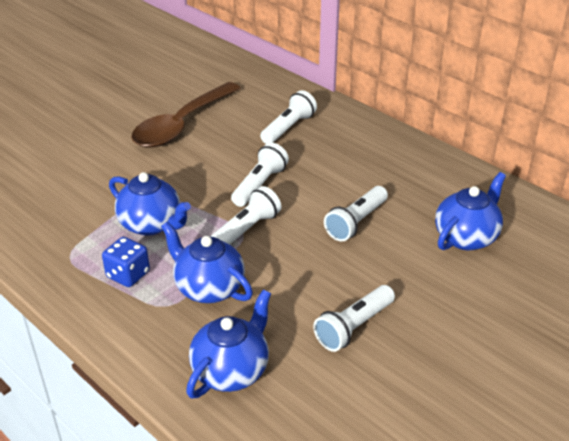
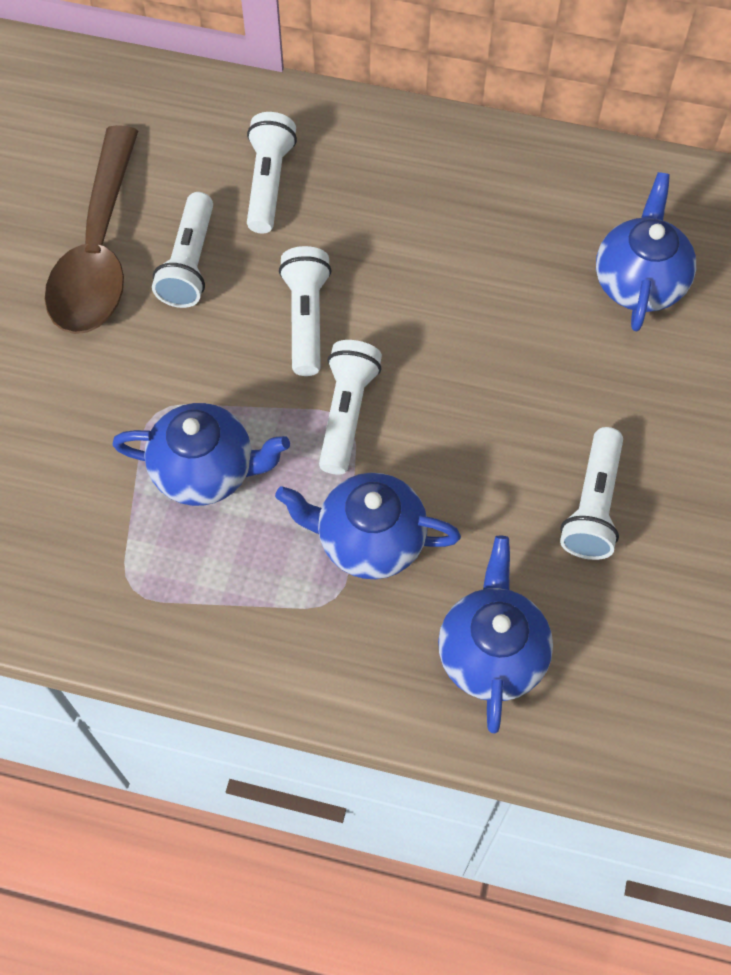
camera: 30 degrees left, 25 degrees up
blue dice [102,237,150,287] -> none
white flashlight [324,186,388,241] -> white flashlight moved to [152,192,213,308]

